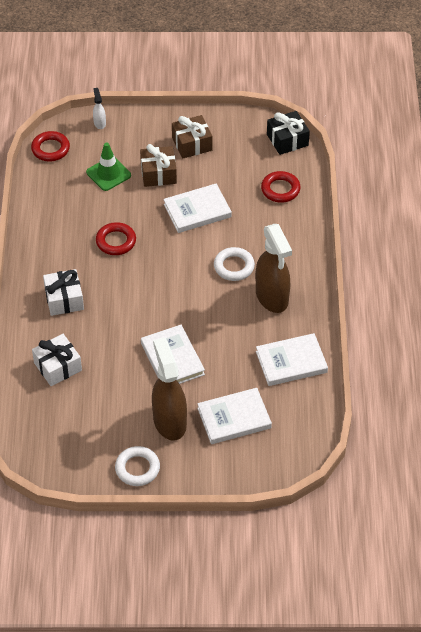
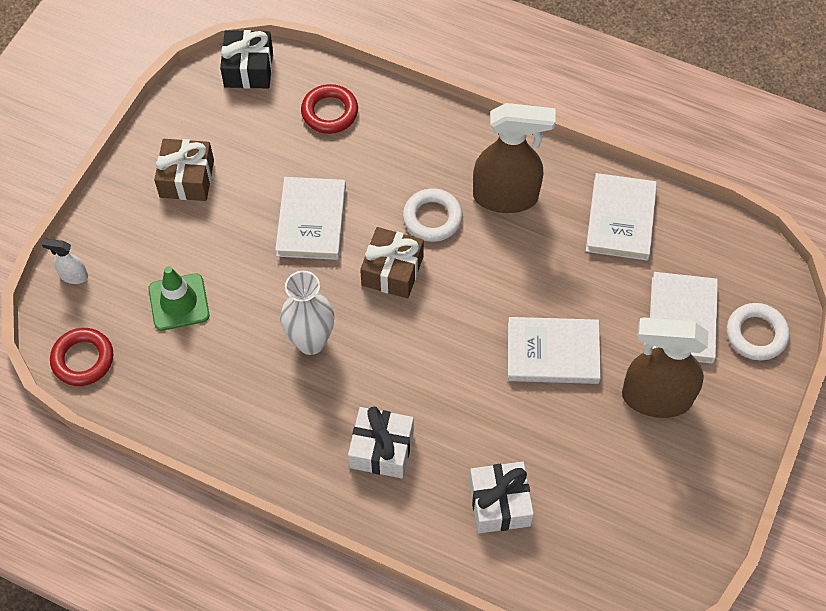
camera: 65 degrees left, 10 degrees up
red ring [96,222,136,255] -> white vase [280,271,334,355]
white ring [115,446,160,486] -> white ring moved to [727,303,790,361]
brown gift [140,144,177,187] -> brown gift moved to [360,227,424,299]

